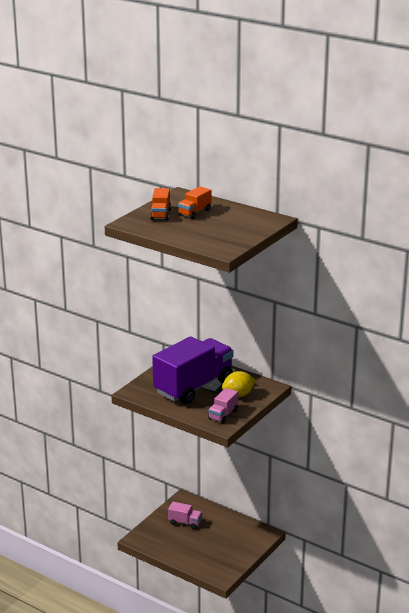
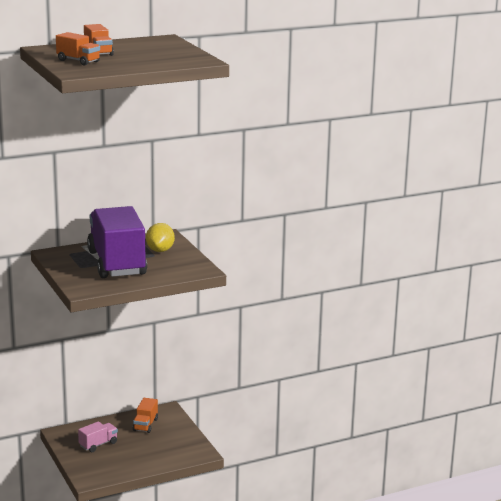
camera: 60 degrees left, 5 degrees down
pink truck [208,388,238,424] -> none
none -> orange truck [133,398,158,433]

